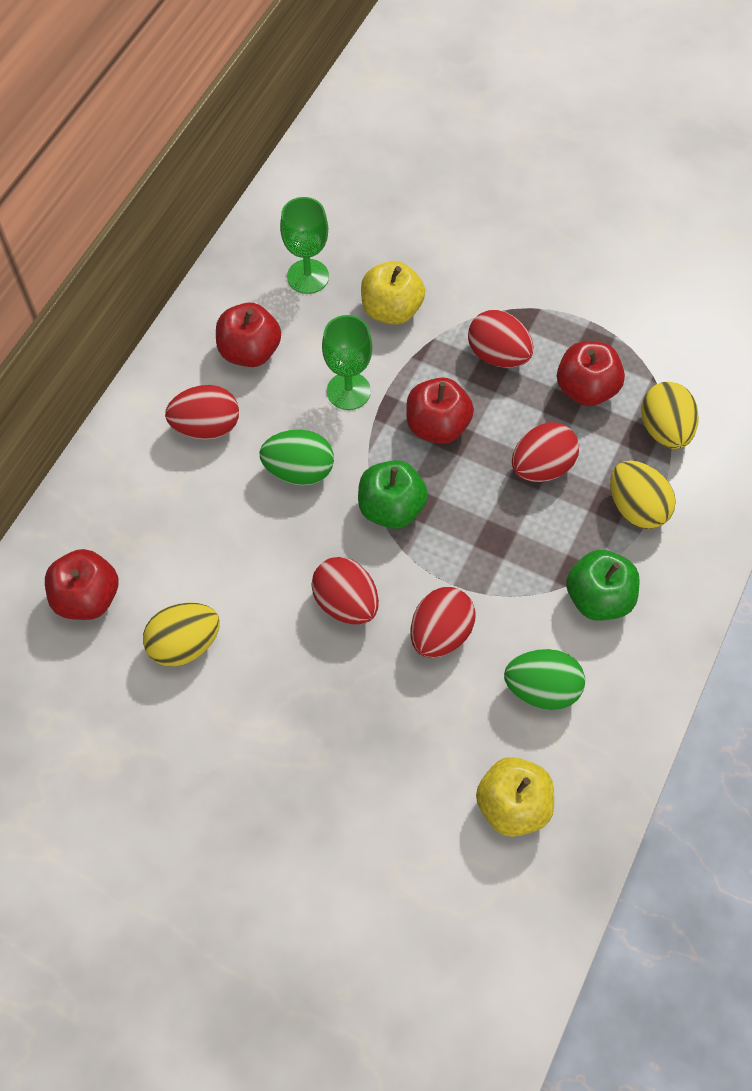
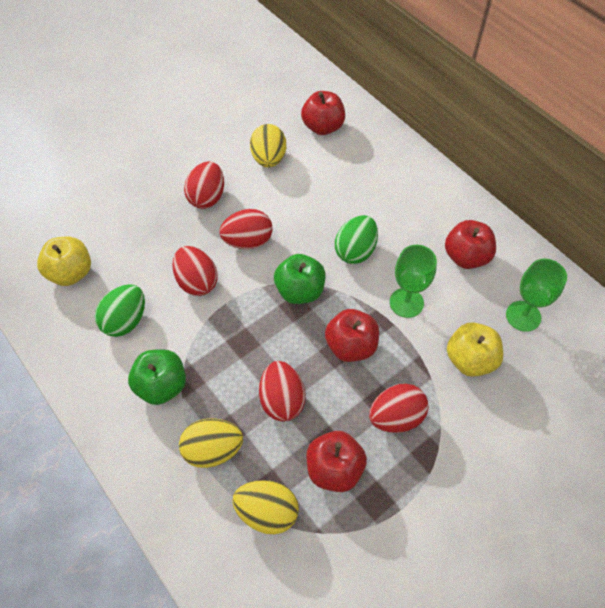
camera: 115 degrees right, 5 degrees down
red egg [165,385,239,440] -> red egg moved to [184,161,224,209]

